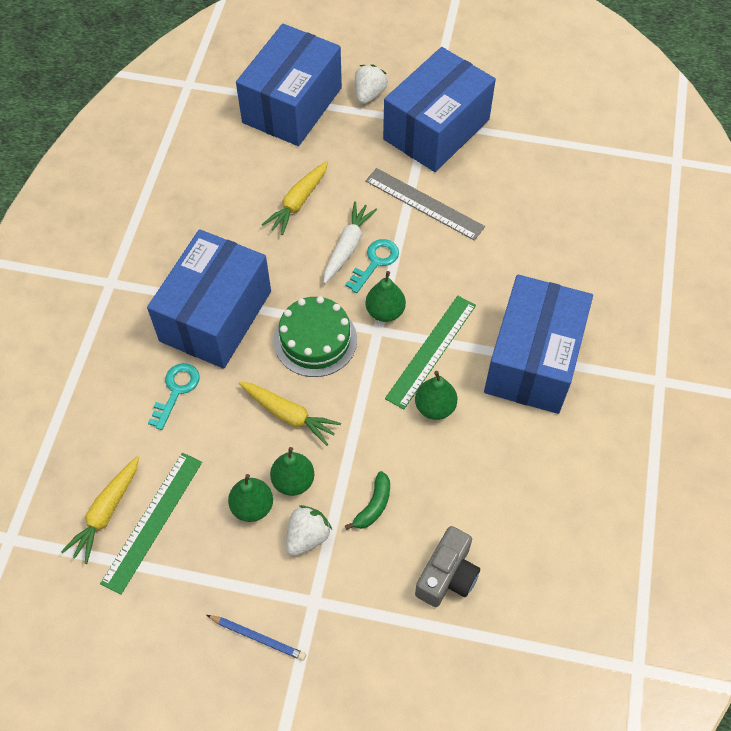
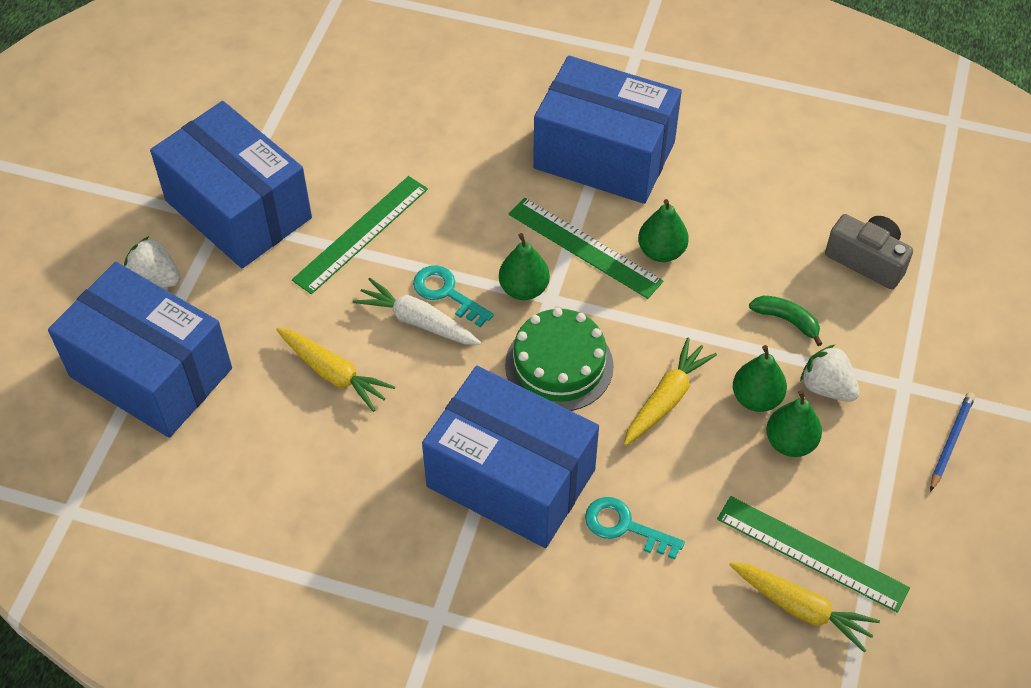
camera: 85 degrees left, 5 degrees down
grey ruler [365,168,485,241] -> green ruler [292,176,428,294]

